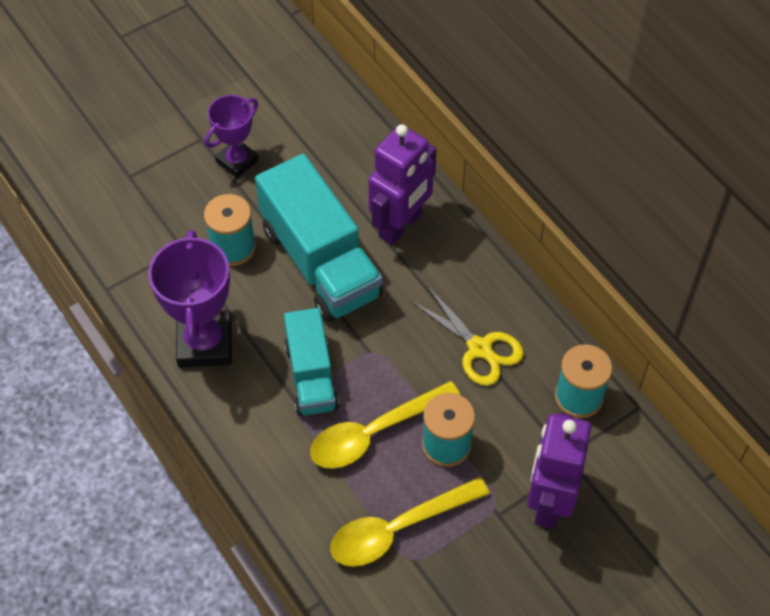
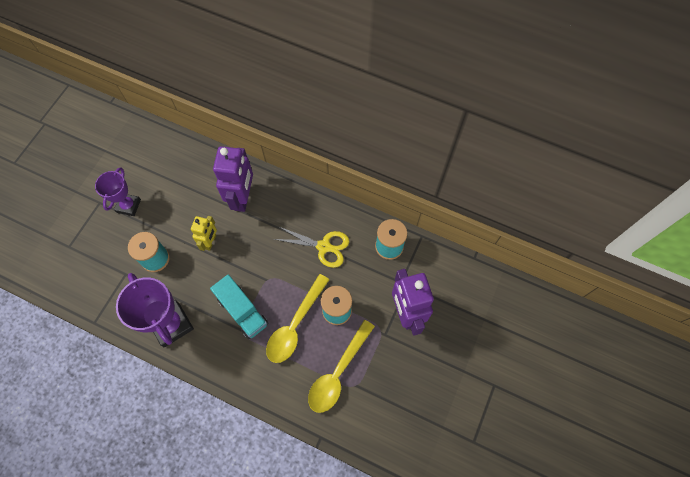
camera: 30 degrees left, 10 degrees up
turquoise truck [255,154,383,322] -> yellow robot [191,216,217,251]

